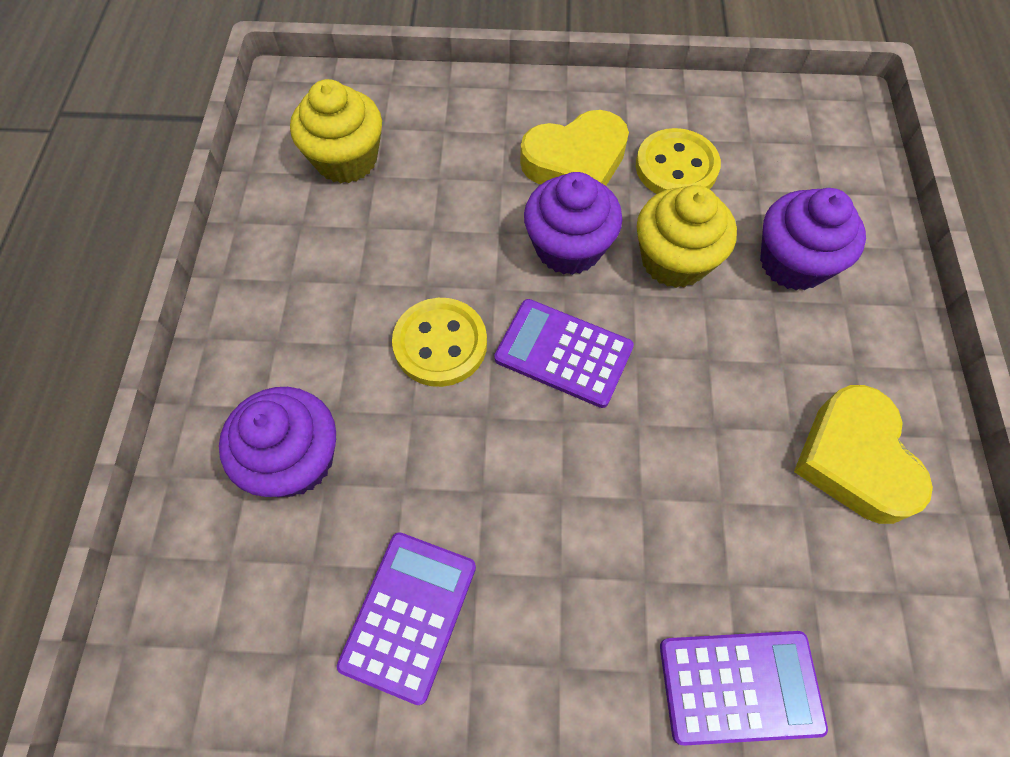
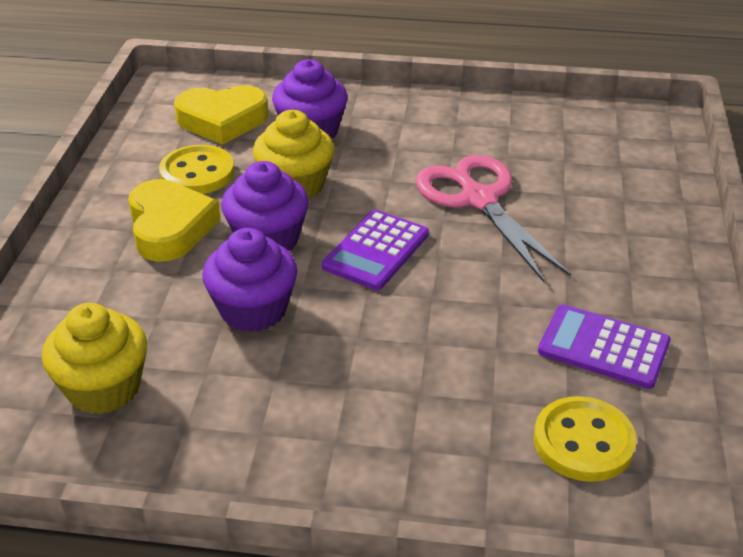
camera: 85 degrees left, 25 degrees down
purple cupcake [219,387,336,497] -> purple cupcake moved to [202,228,298,332]
yellow button [392,298,487,387] -> yellow button moved to [534,396,637,482]
purple calculator [660,631,828,746] -> none
yellow heart [794,385,933,524] -> yellow heart moved to [174,85,269,145]
none -> pink scissors [416,155,571,282]

